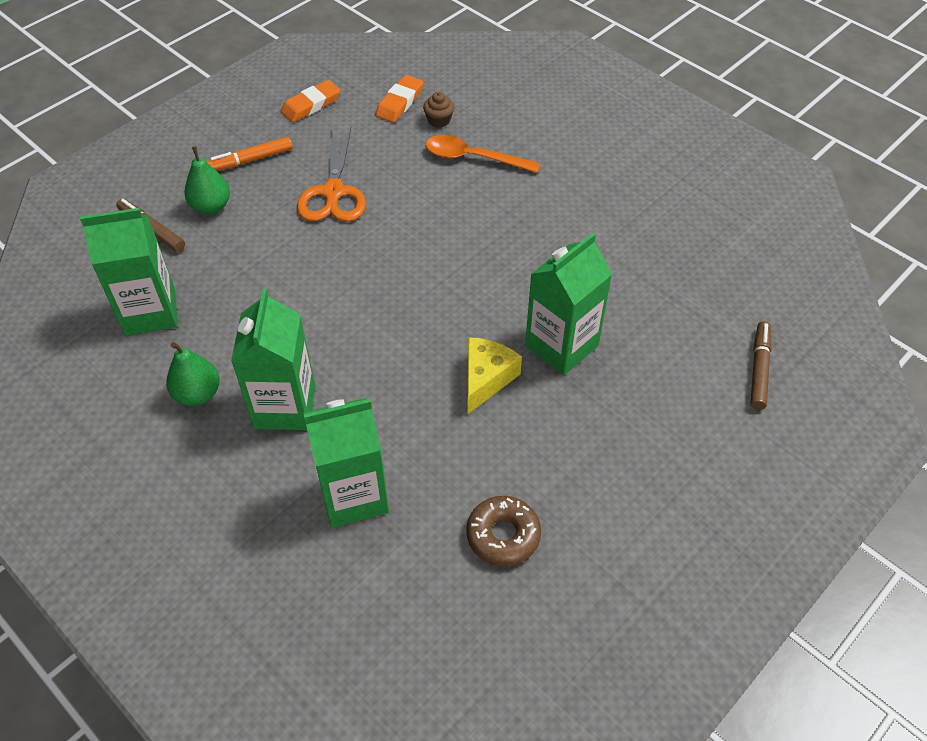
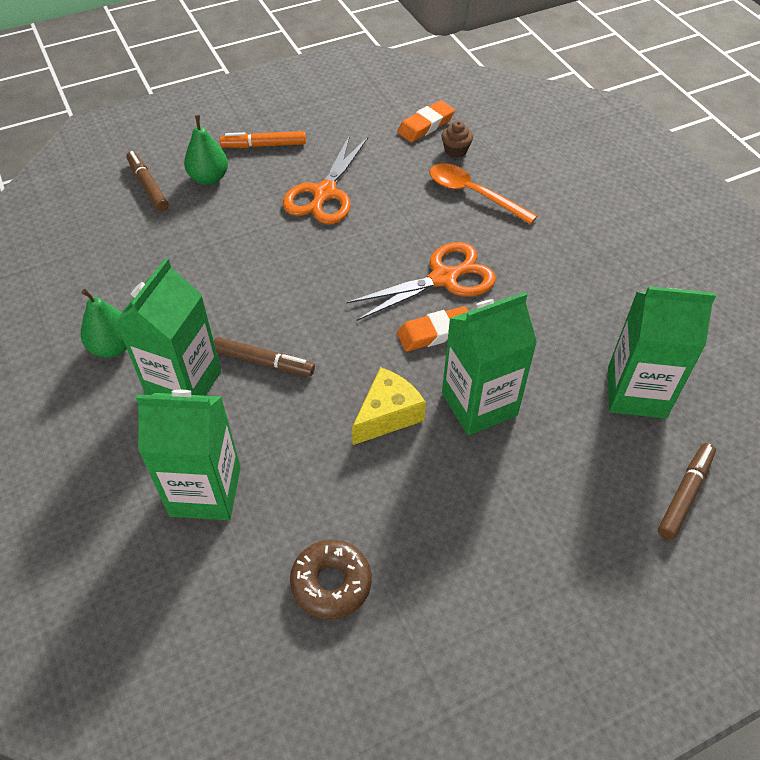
camera: 20 degrees right, 0 degrees up
green carton [80,208,177,336] -> green carton moved to [608,286,716,419]
orange eraser [281,80,340,122] -> orange eraser moved to [397,306,469,351]
none -> brown marker [214,337,315,376]
none -> orange scissors [346,242,496,321]

